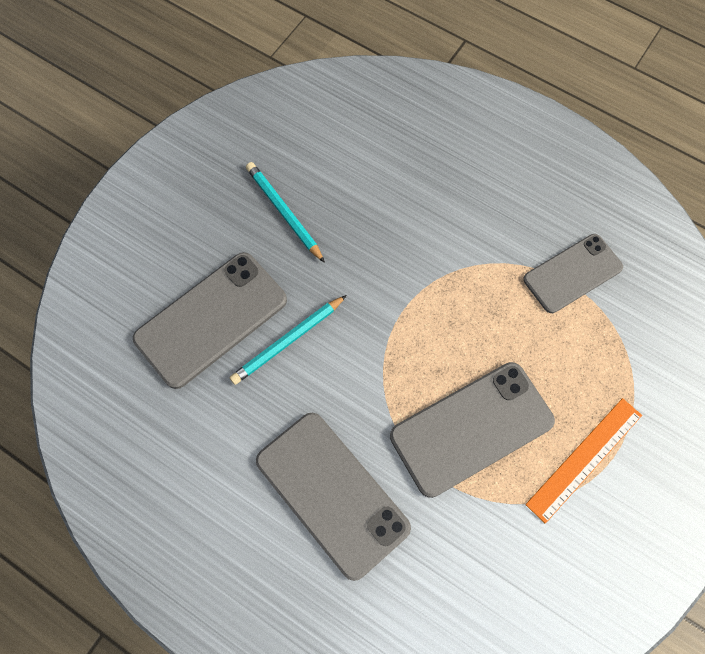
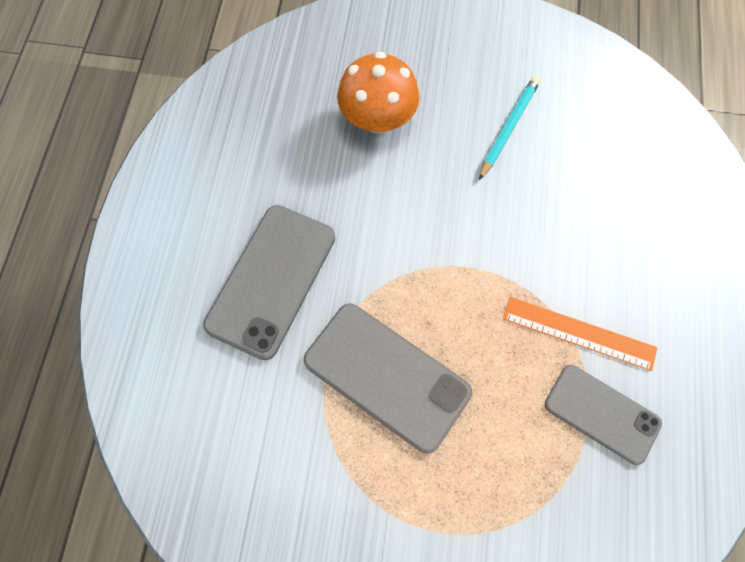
camera: 65 degrees right, 0 degrees up
grey phone [133,252,287,389] -> orange mushroom [337,52,420,134]
turquoise pencil [229,295,347,385] -> none
orange ruler [525,398,642,524] -> orange ruler moved to [503,297,657,371]

